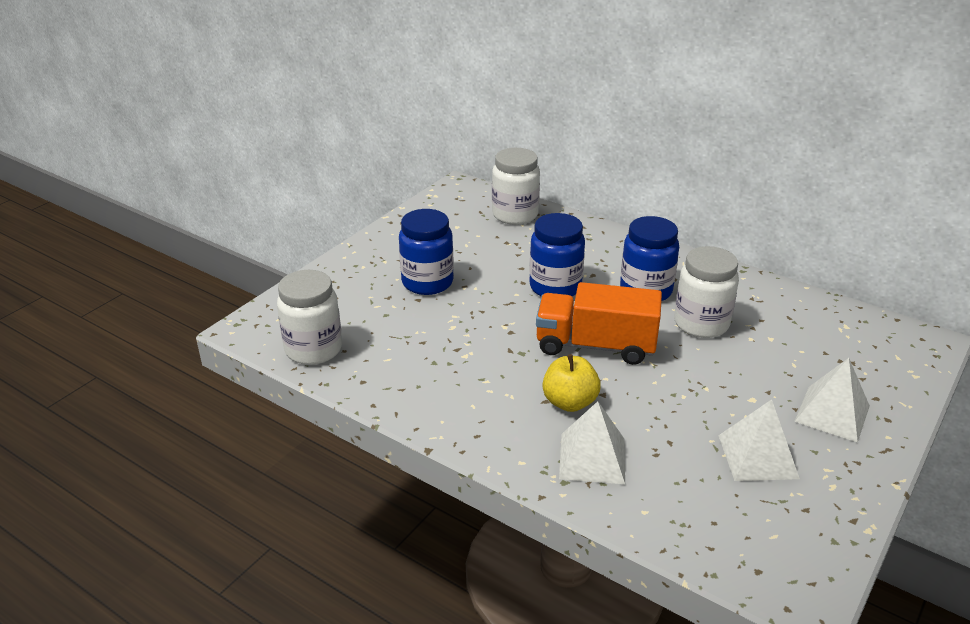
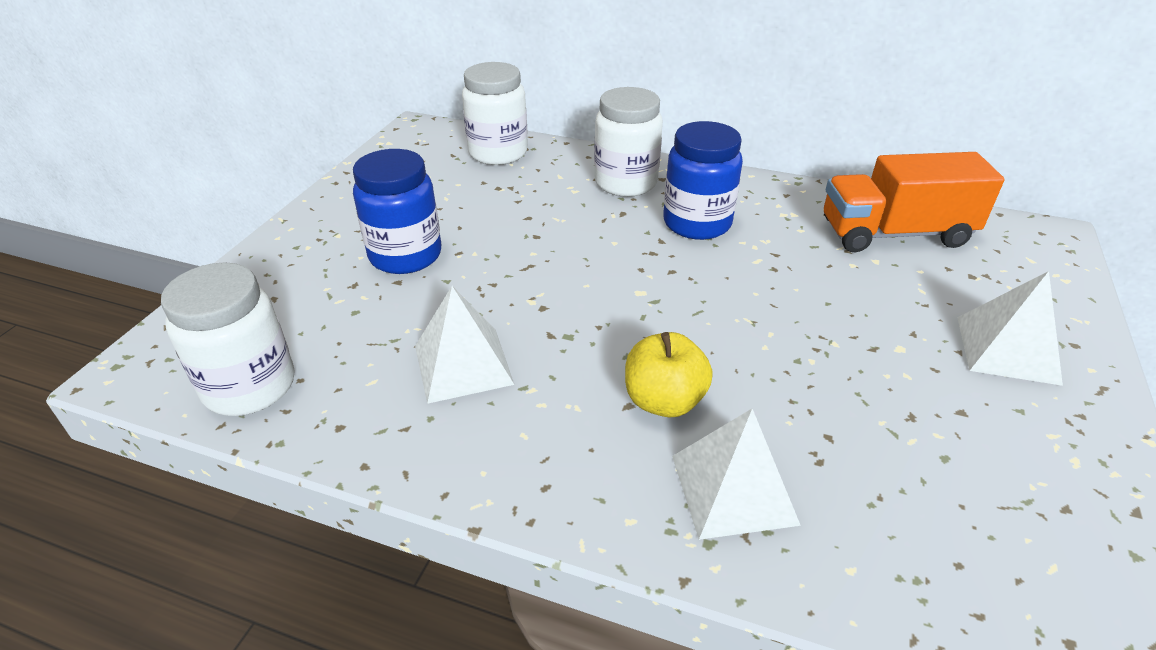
camera: 15 degrees left, 5 degrees up
blue jar [529,213,585,296] -> none
orange truck [536,282,662,365] -> orange truck moved to [824,152,1005,252]
white jar [674,246,739,338] -> white jar moved to [594,87,663,197]
white pyramid [718,400,800,481] -> white pyramid moved to [415,286,515,404]

